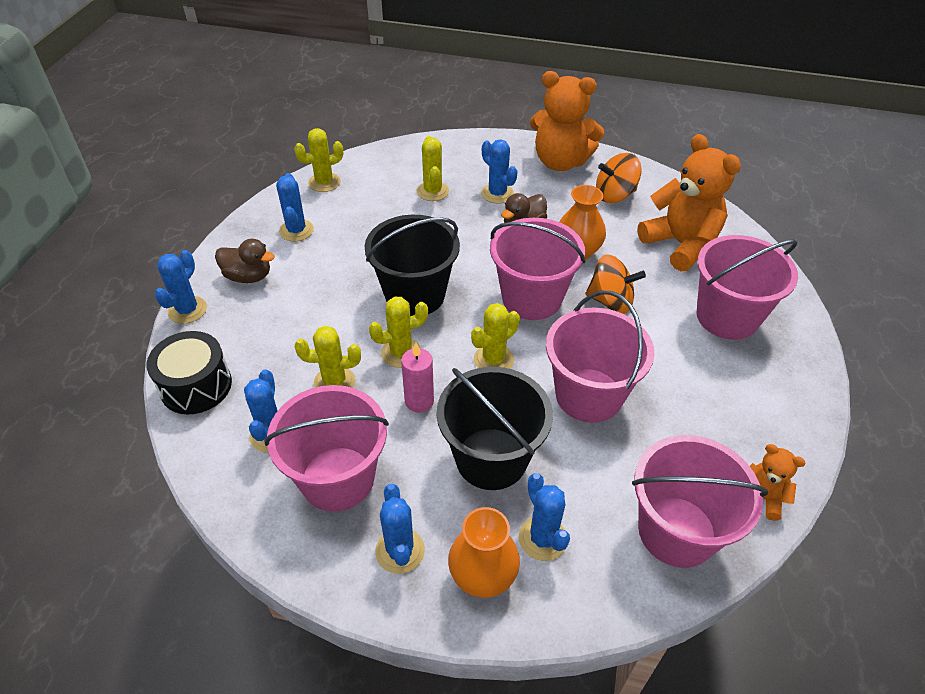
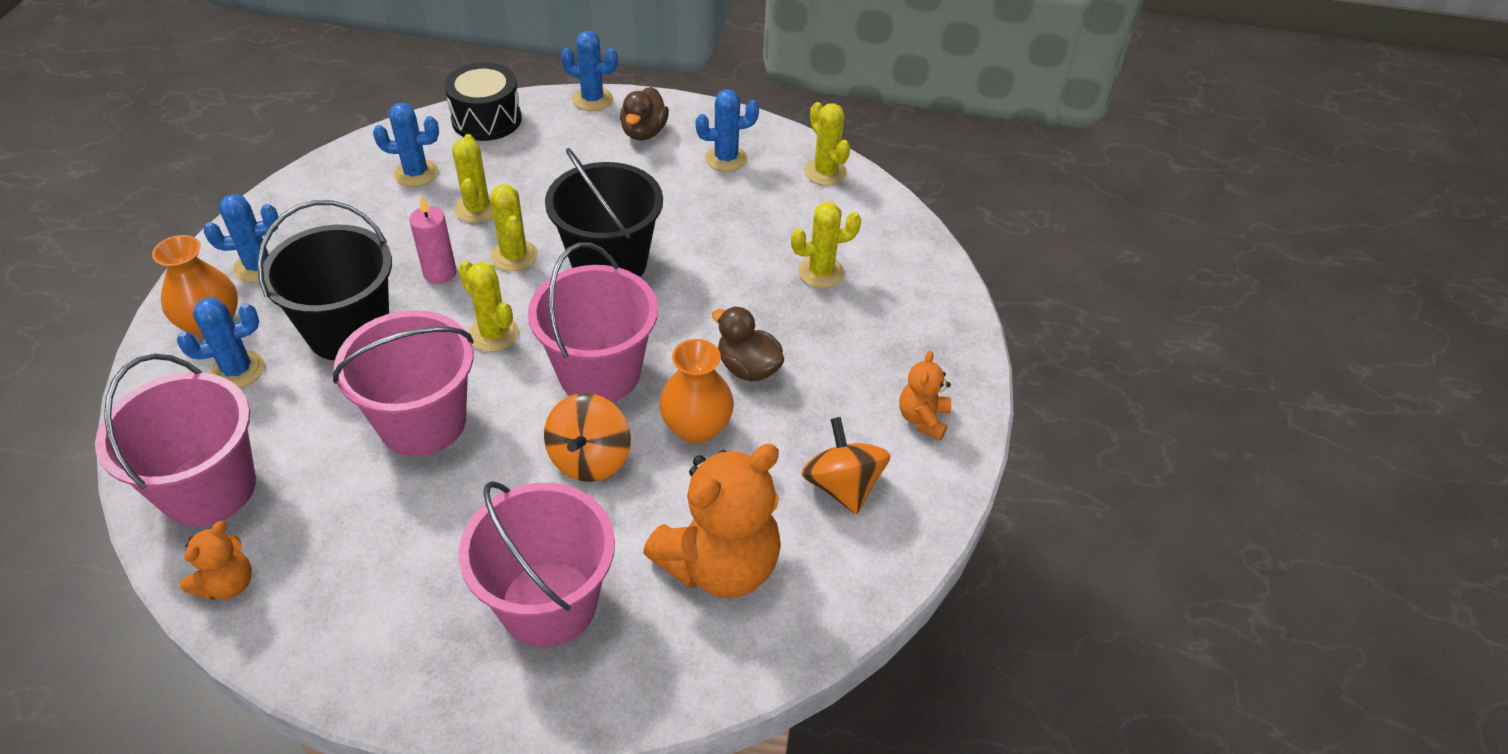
camera: 85 degrees right, 0 degrees up
pink bucket [264,385,389,512] -> none
blue cactus [481,139,518,204] -> none
orange teddy bear [530,71,604,171] -> orange teddy bear [899,351,951,440], size x0.49

